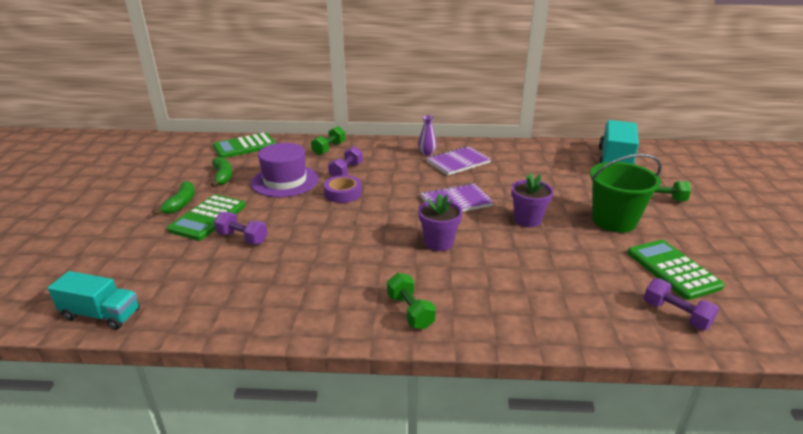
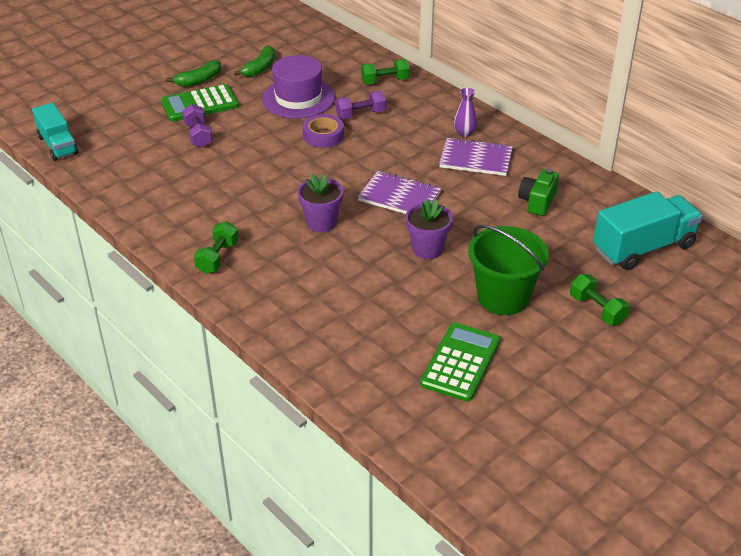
camera: 45 degrees right, 10 degrees up
green calculator [213,133,276,158] -> none
purple dumbbell [644,278,719,330] -> none
none -> green camera [518,169,559,216]

